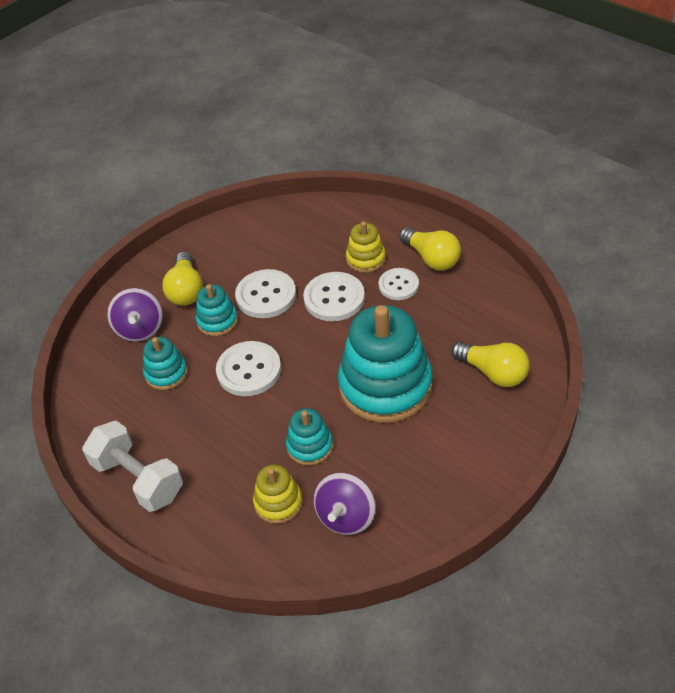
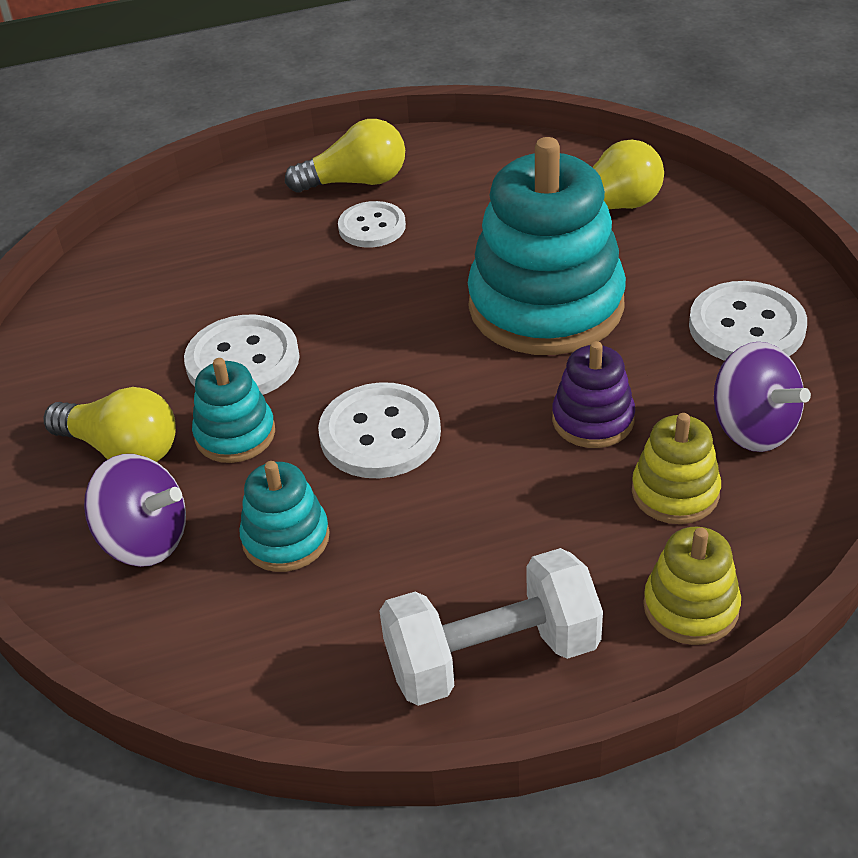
camera: 60 degrees left, 5 degrees down
turquoise stacking toy [286,408,333,465] -> purple stacking toy [552,341,635,448]
white button [303,272,365,321] -> white button moved to [689,281,807,361]
yellow stacking toy [346,221,386,273] -> yellow stacking toy moved to [643,527,741,645]

